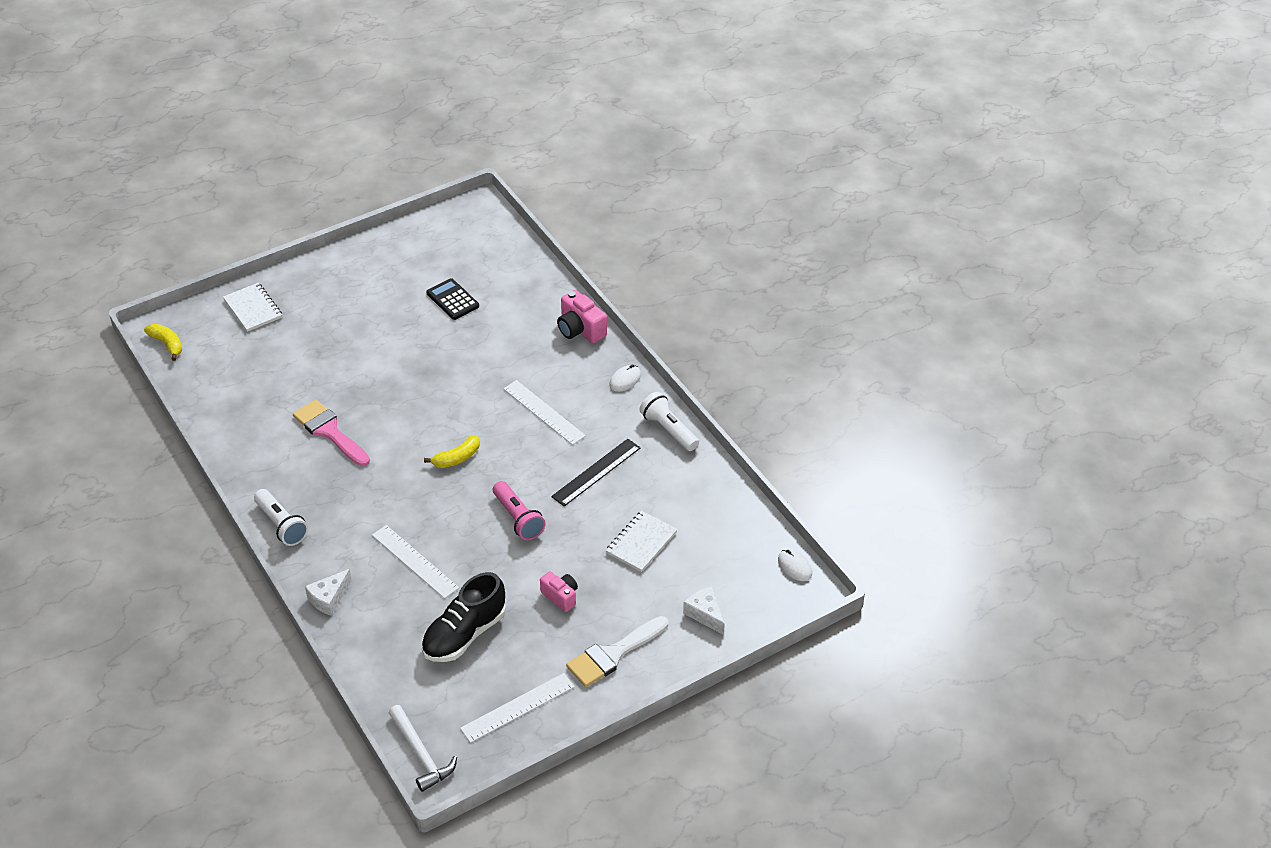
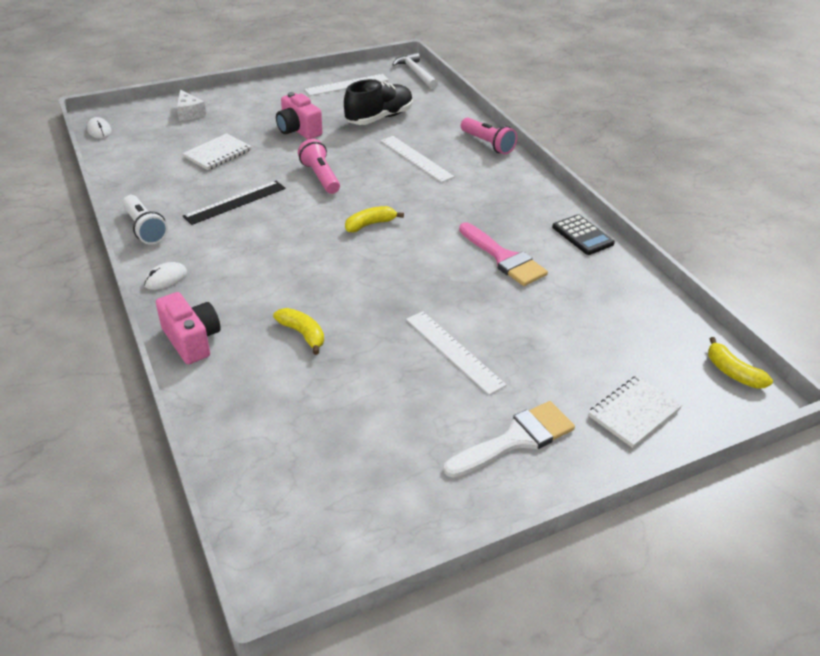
camera: 175 degrees left, 5 degrees down
white notebook [223,283,282,332] -> white notebook turned 75 degrees clockwise [588,375,683,448]
white flashlight [254,489,308,546] -> none
white cheese [305,569,352,616] -> pink flashlight [461,117,517,154]
black calculator [426,278,479,320] -> black calculator moved to [552,214,615,255]
white ruler [503,380,586,445] -> white ruler moved to [406,311,506,395]
pink camera [540,571,578,612] -> pink camera [276,92,322,139], size x1.52
white brush [566,616,668,687] -> white brush moved to [444,401,575,478]
none -> yellow banana [273,308,324,355]

